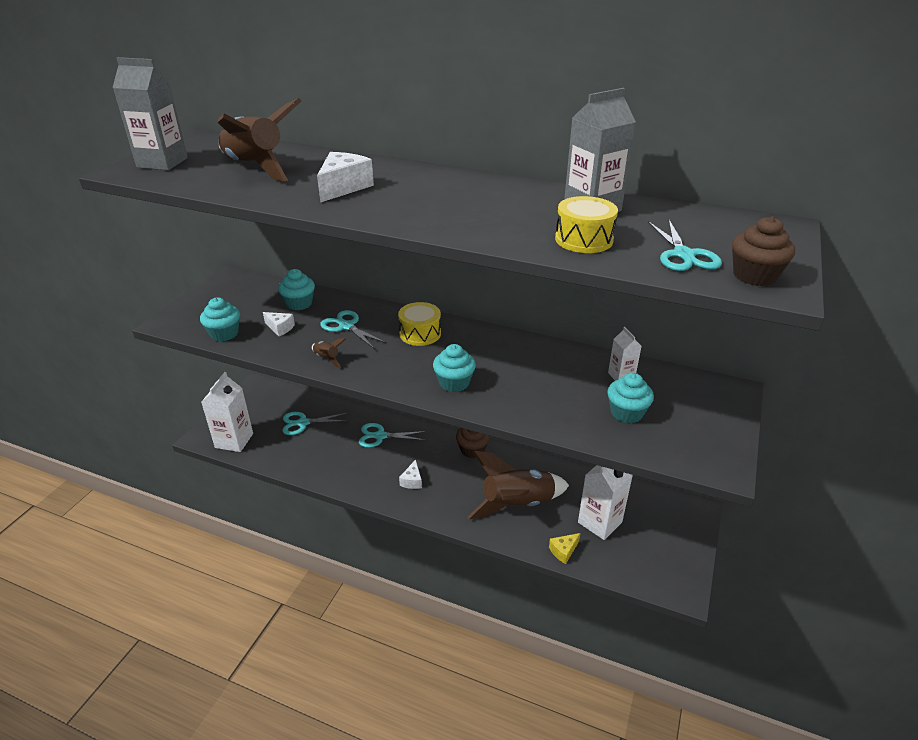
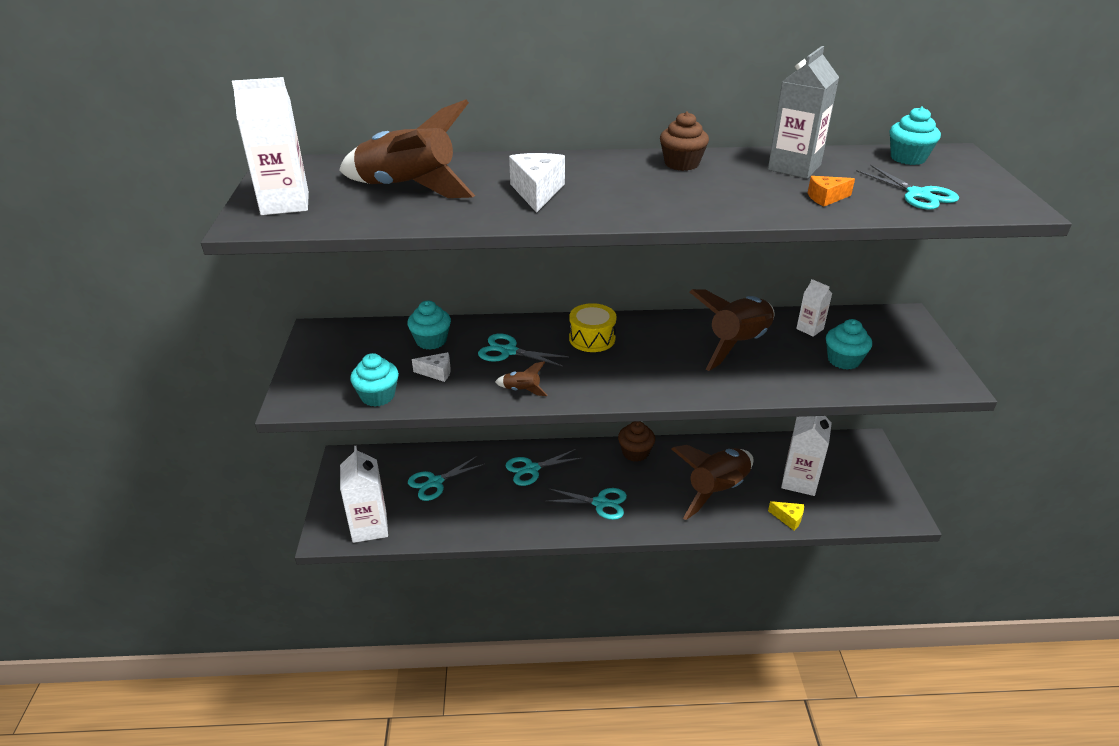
camera: 25 degrees left, 0 degrees up
grey carton [113,57,188,170] -> white carton [232,77,309,215]
white cheese [399,459,422,489] -> turquoise scissors [547,488,627,520]
turquoise cupcake [433,344,476,392] -> turquoise cupcake moved to [890,107,941,165]
yellow cheese [549,533,581,564] -> yellow cheese turned 90 degrees counterclockwise [768,501,804,530]
yellow drum [555,196,618,253] -> orange cheese [808,176,855,207]
brown cupcake [732,216,795,286] -> brown cupcake moved to [660,112,709,171]
none -> brown rocket [690,289,775,371]

